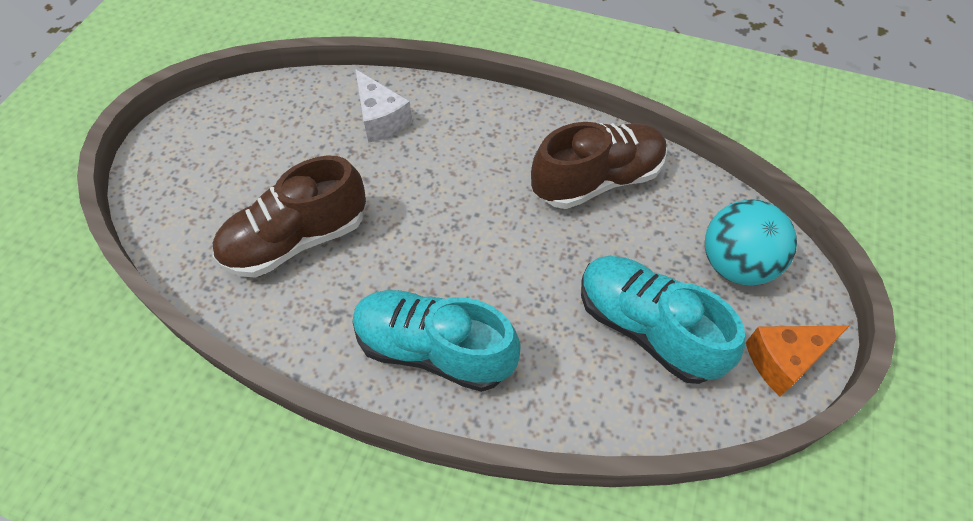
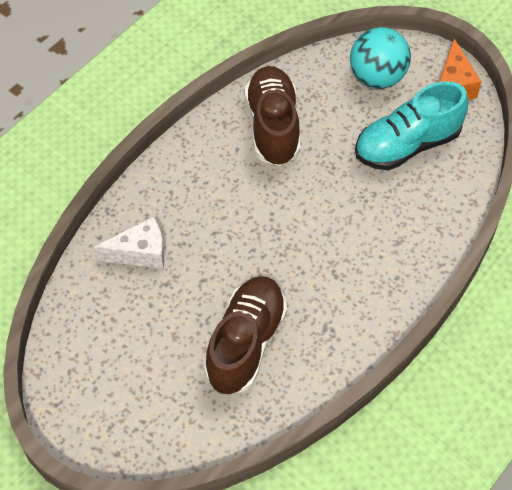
camera: 70 degrees left, 0 degrees up
brown shoe [212,156,366,278] -> brown shoe turned 150 degrees counterclockwise [204,276,287,394]
turquoise shoe [353,290,521,392] -> none

